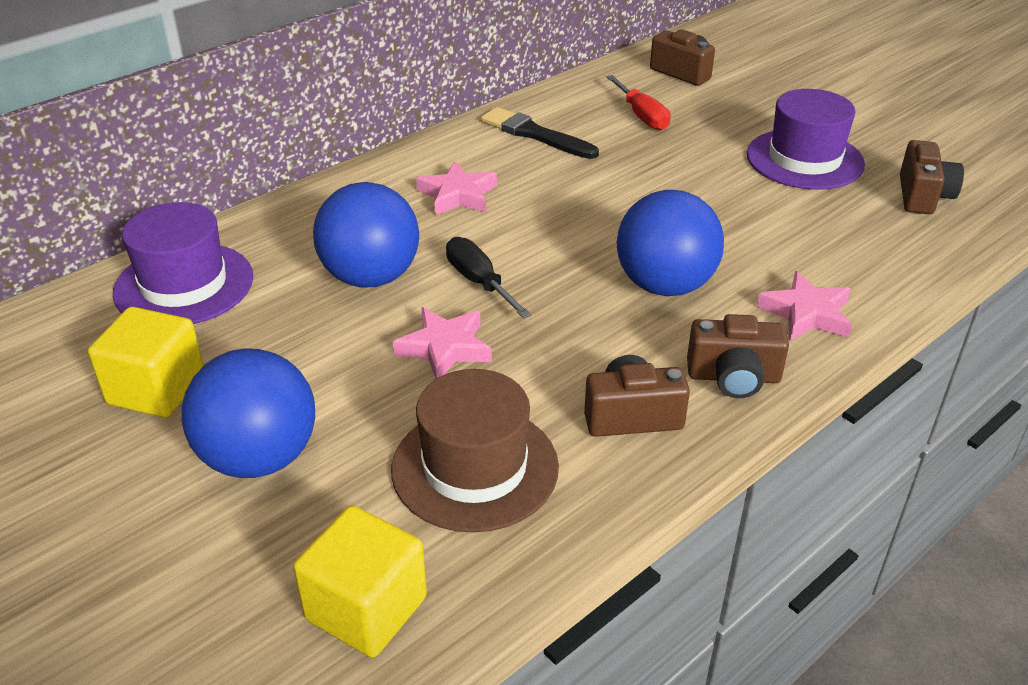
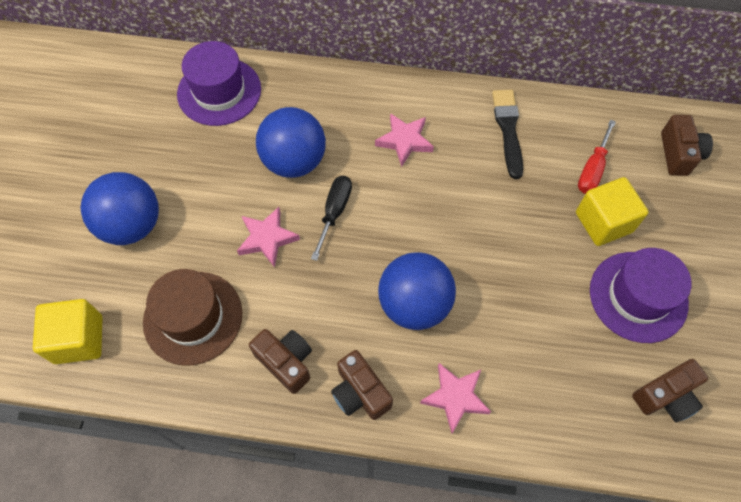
camera: 50 degrees right, 25 degrees up
yellow cube [88,307,204,418] -> yellow cube moved to [576,177,649,246]

